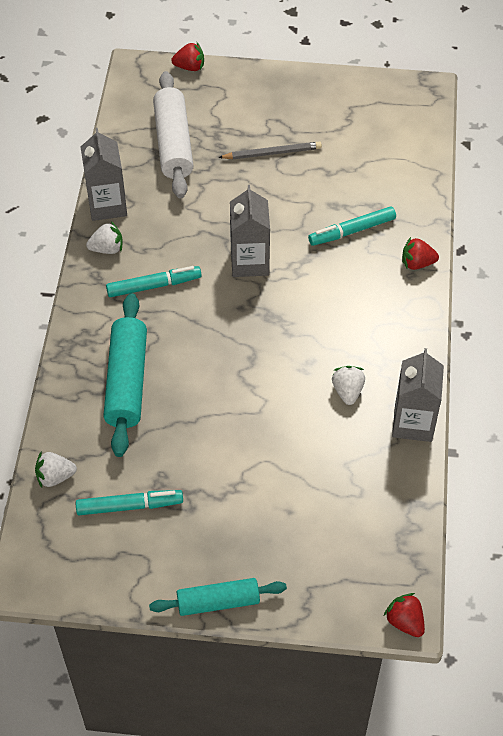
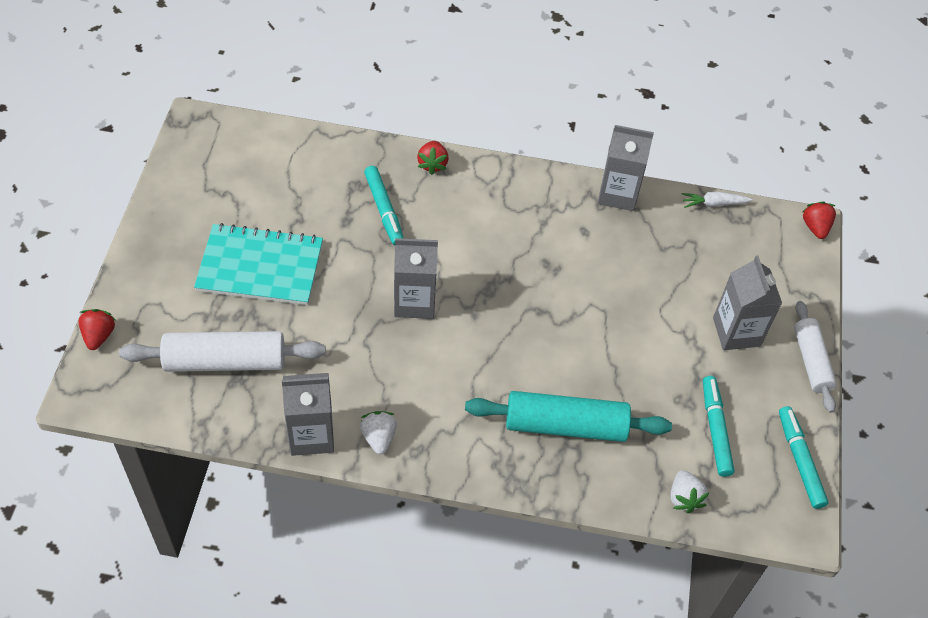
camera: 90 degrees left, 0 degrees up
turquoise marker [106,266,202,297] -> turquoise marker moved to [779,406,828,509]
turquoise rolling pin [149,578,287,616] -> white rolling pin [794,301,837,413]
grey pencil [218,142,322,159] -> turquoise notebook [194,223,323,305]
white strawberry [332,366,365,405] -> none
red strawberry [384,593,425,637] -> red strawberry turned 120 degrees clockwise [802,201,836,239]
none -> white carrot [682,192,752,208]
none -> grey carton [713,256,782,350]

